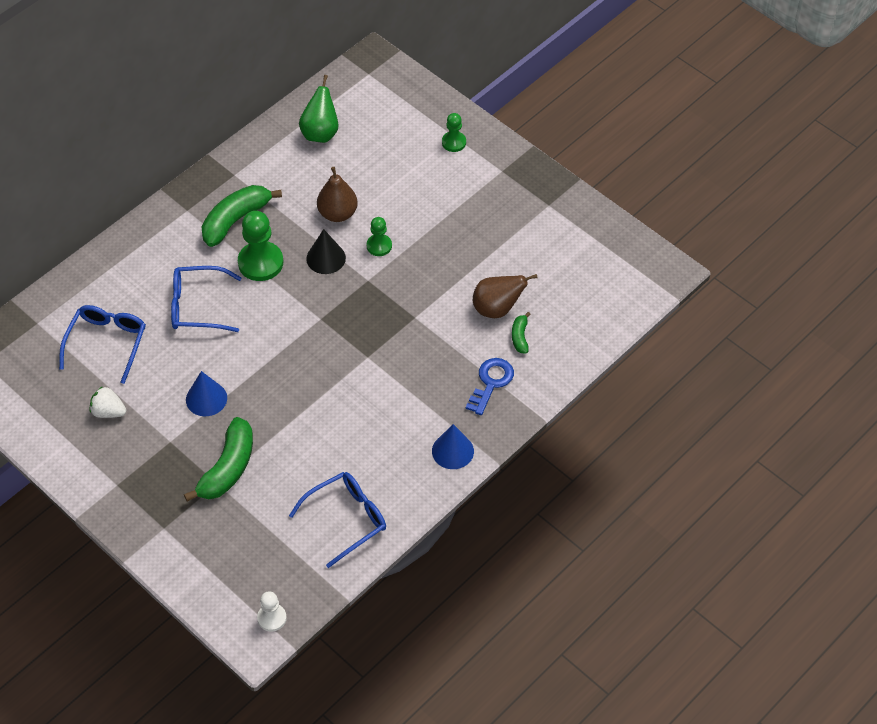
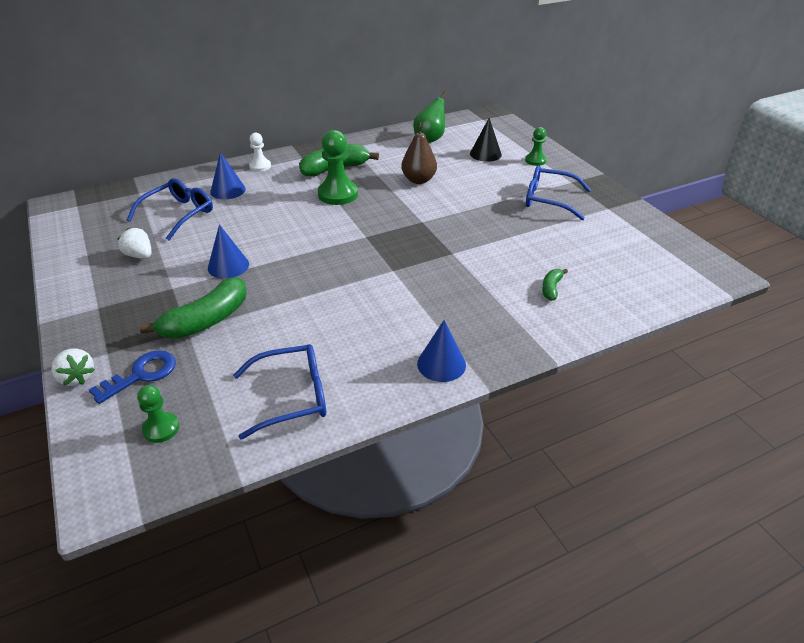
camera: 20 degrees right, 15 degrees down
blue glasses [171,266,242,332] -> blue glasses moved to [526,165,591,220]
white pawn [257,591,287,632] -> white pawn moved to [249,133,271,172]
black cone [306,229,346,274] -> black cone moved to [470,118,502,162]
green pawn [367,217,392,256] -> green pawn moved to [137,385,179,443]
blue key [466,358,514,415] -> blue key moved to [89,350,176,404]
brown pear [473,274,538,318] -> none
none -> white strawberry [52,348,95,386]
none -> blue cone [210,152,246,199]

